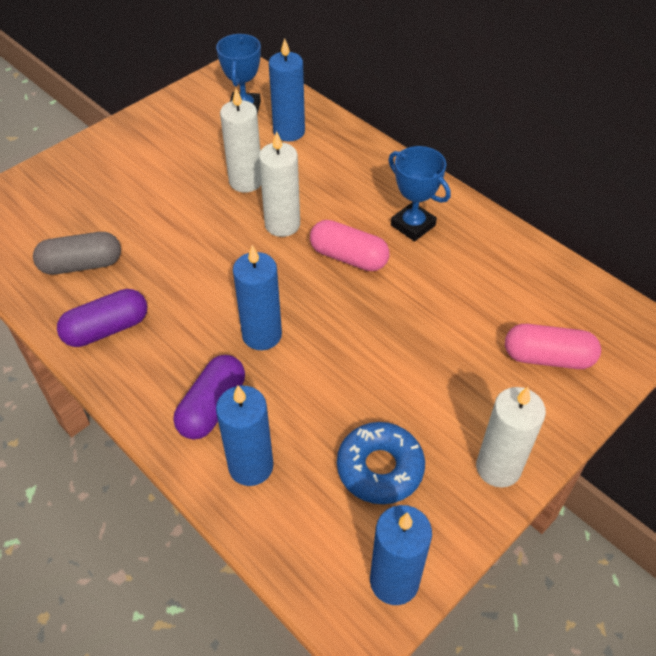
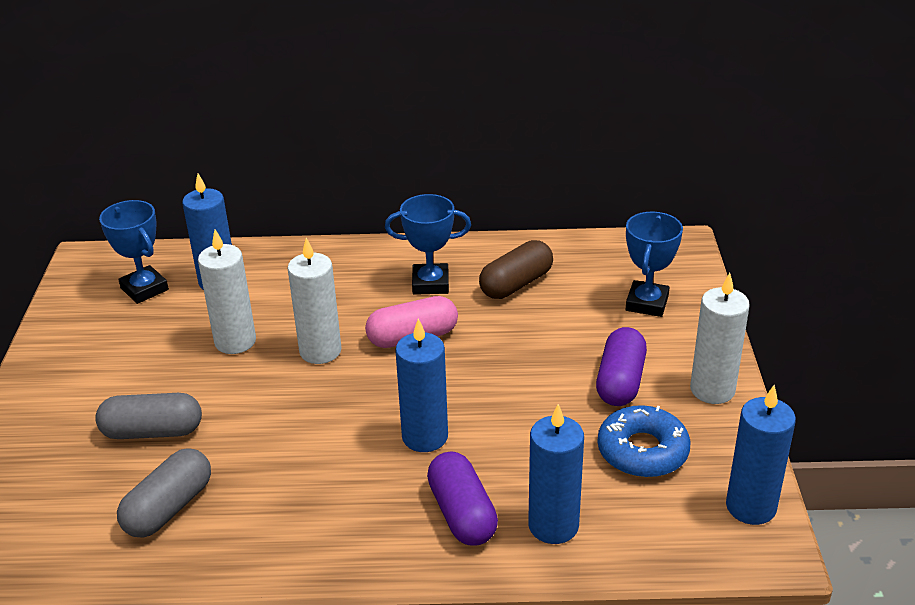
camera: 45 degrees left, 15 degrees down
purple capsule [57,289,147,347] -> purple capsule moved to [596,327,647,406]
pink capsule [505,324,601,369] -> blue trophy [626,212,683,317]
none -> grey capsule [95,393,202,439]
none -> brown capsule [479,240,553,299]

